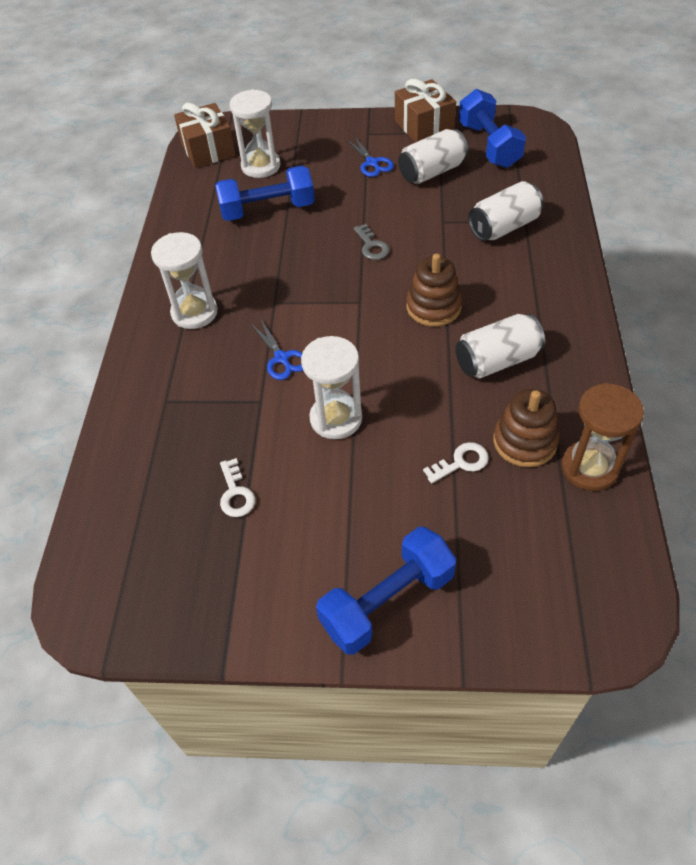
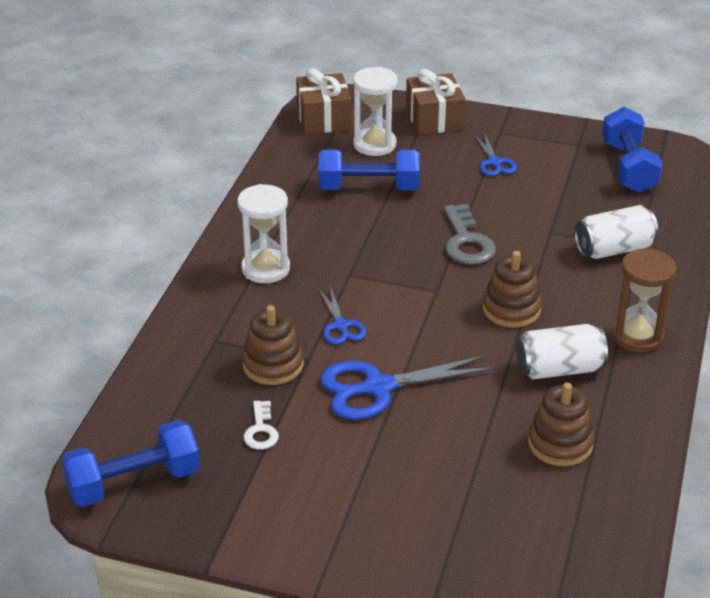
camera: 10 degrees right, 15 degrees down
white hourglass [301,336,362,439] -> blue scissors [320,355,495,420]
blue dumbbell [316,527,456,655] -> blue dumbbell moved to [61,420,200,507]
grey key [354,224,390,260] -> grey key [444,204,496,265], size x1.68
brown gift [395,79,456,143] -> brown gift moved to [406,69,466,135]
white can [398,129,468,184] -> none
white key [423,442,489,483] -> none
brown hourglass [561,383,644,491] -> brown hourglass moved to [612,248,676,353]
none -> brown stacking toy [242,305,304,385]

